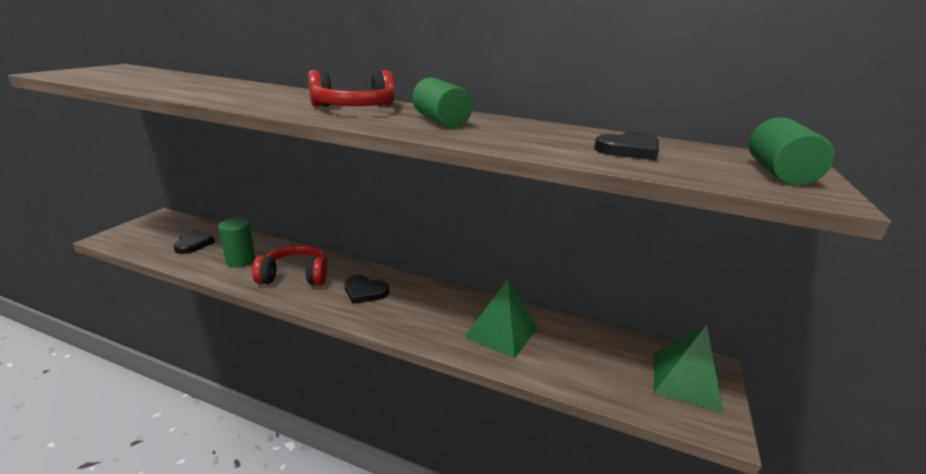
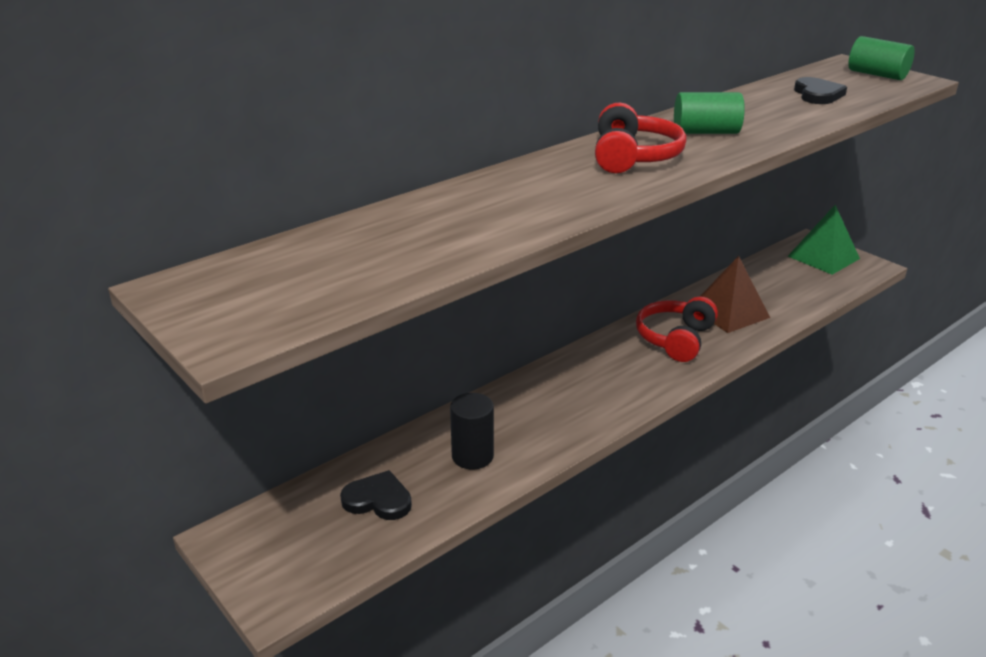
camera: 60 degrees left, 5 degrees up
green cylinder [218,218,256,267] -> black cylinder [450,393,494,470]
red headphones [252,245,327,285] -> red headphones moved to [636,296,718,362]
black heart [344,275,389,304] -> none
green pyramid [464,280,537,359] -> brown pyramid [701,256,770,333]

